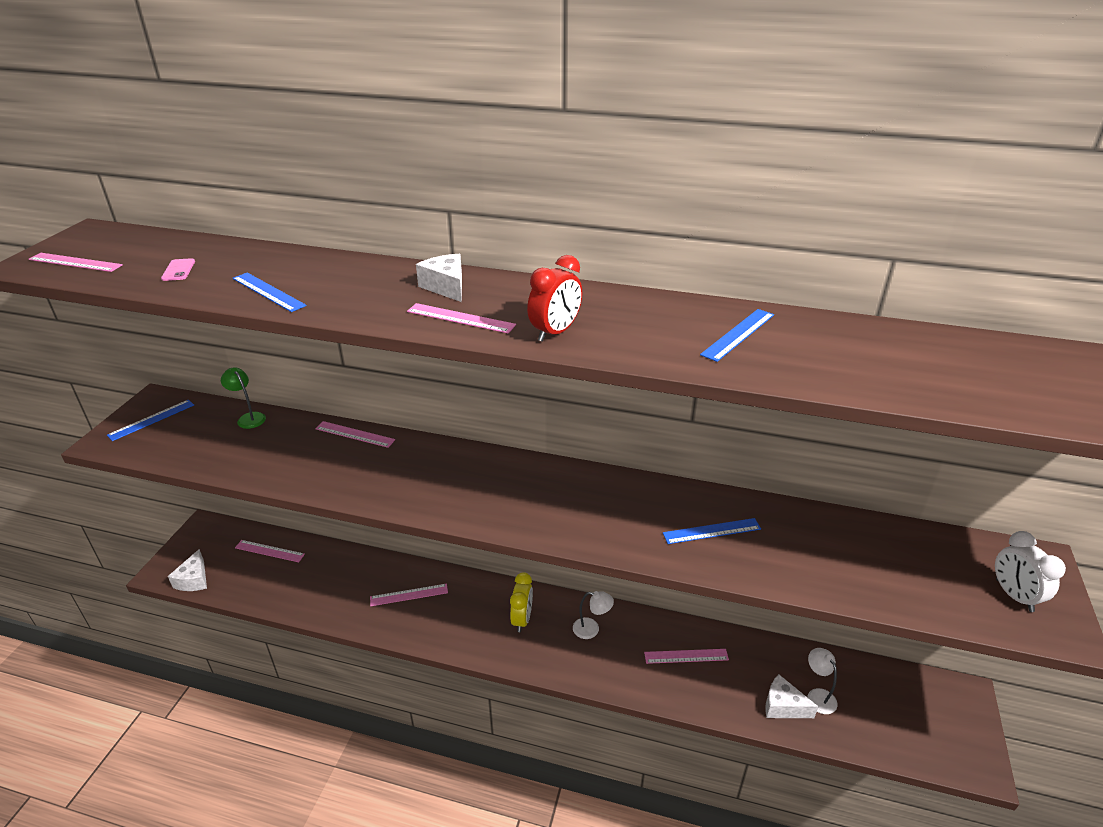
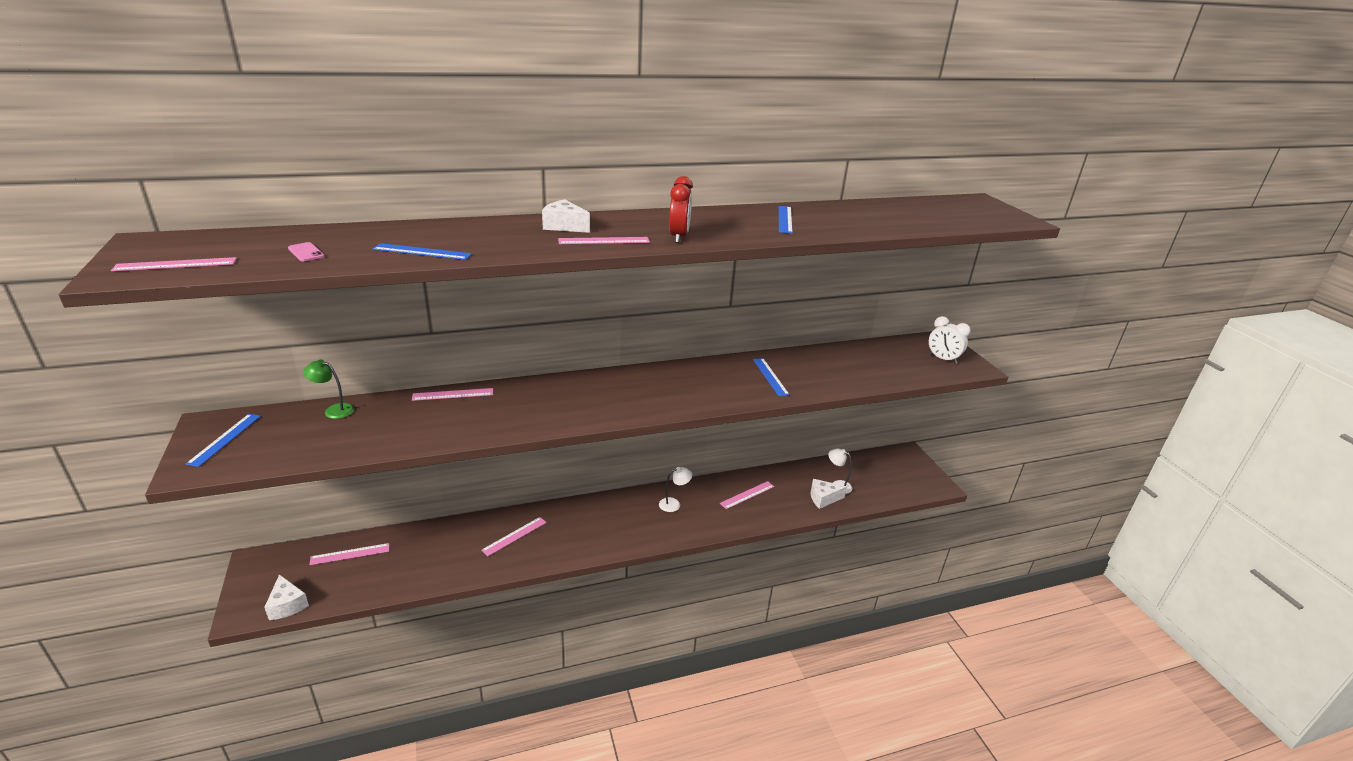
camera: 35 degrees left, 5 degrees down
yellow clock [510,572,533,632] -> none
blue ruler [663,518,761,544] -> blue ruler turned 60 degrees counterclockwise [753,358,790,396]

